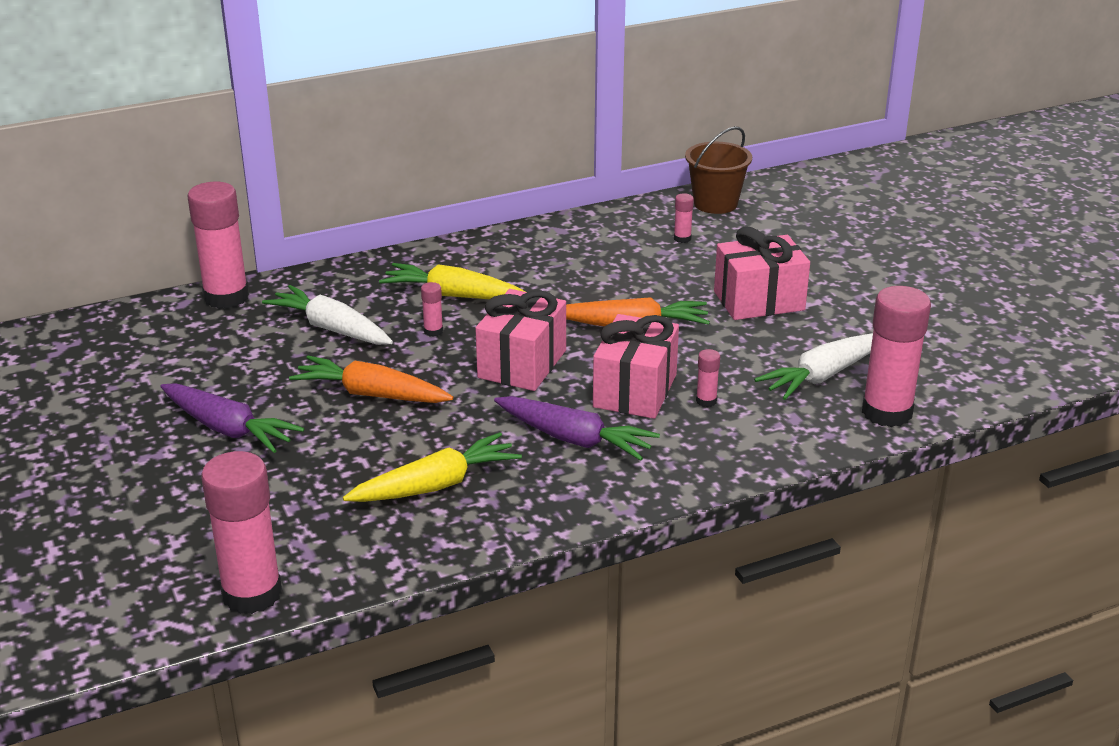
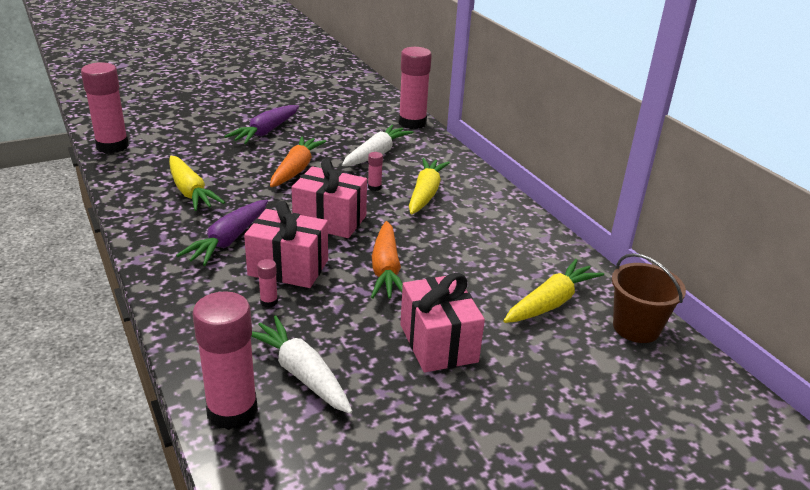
camera: 85 degrees right, 0 degrees up
pink glue stick [674,193,694,243] -> yellow carrot [503,259,604,323]

